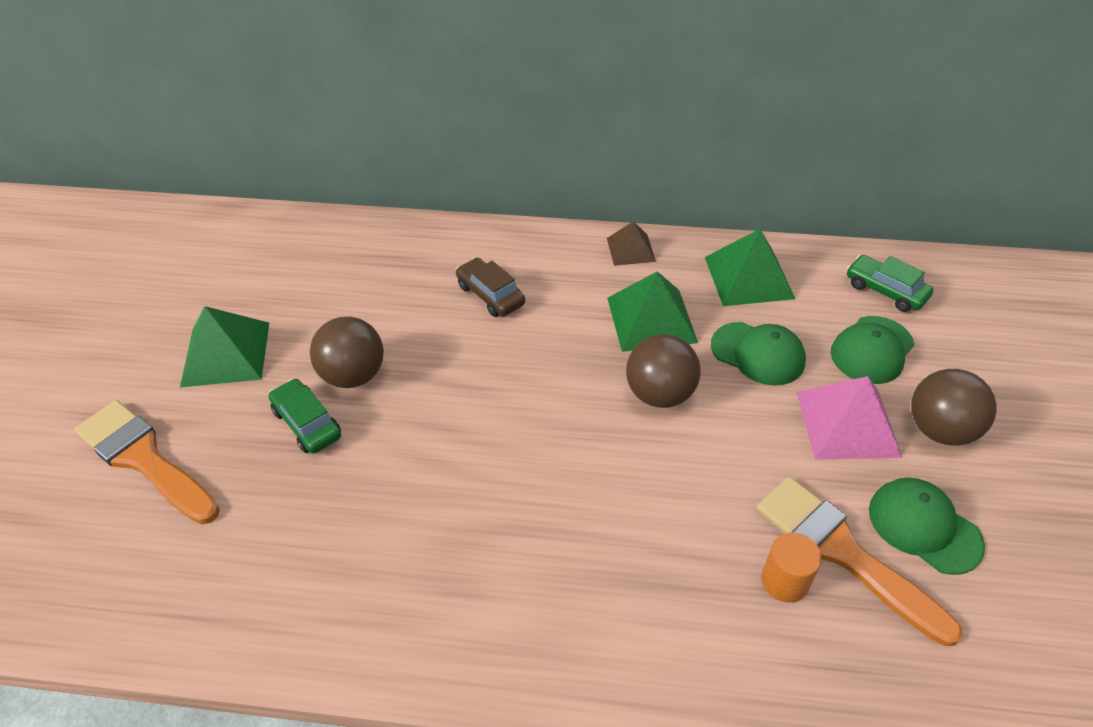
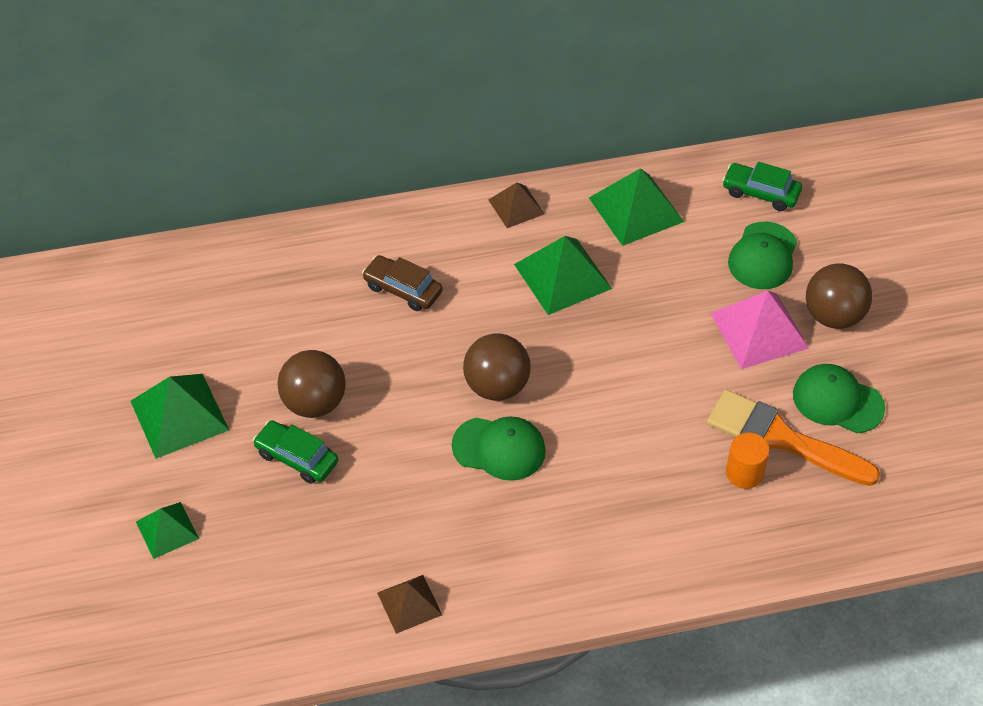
camera: 20 degrees left, 5 degrees up
orange brush [74,400,220,524] -> green pyramid [136,502,199,559]
brown ball [626,334,701,408] -> brown ball moved to [463,333,531,401]
green cap [711,322,806,386] -> green cap moved to [452,416,546,481]
none -> brown pyramid [377,575,442,634]

